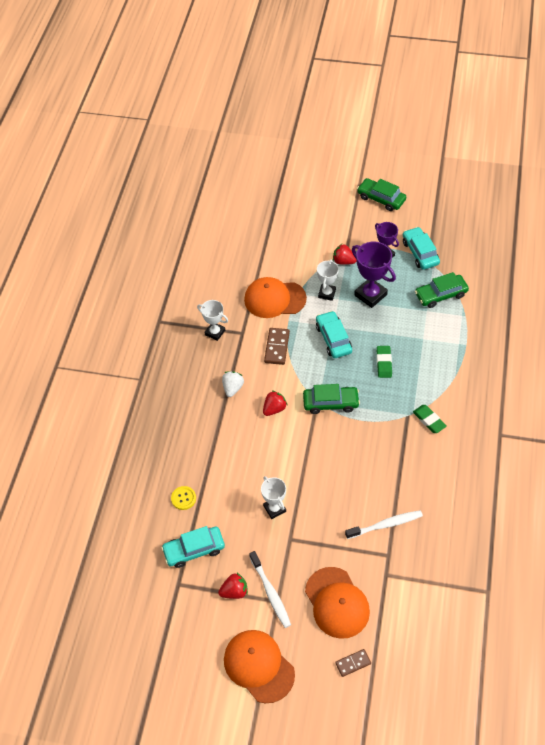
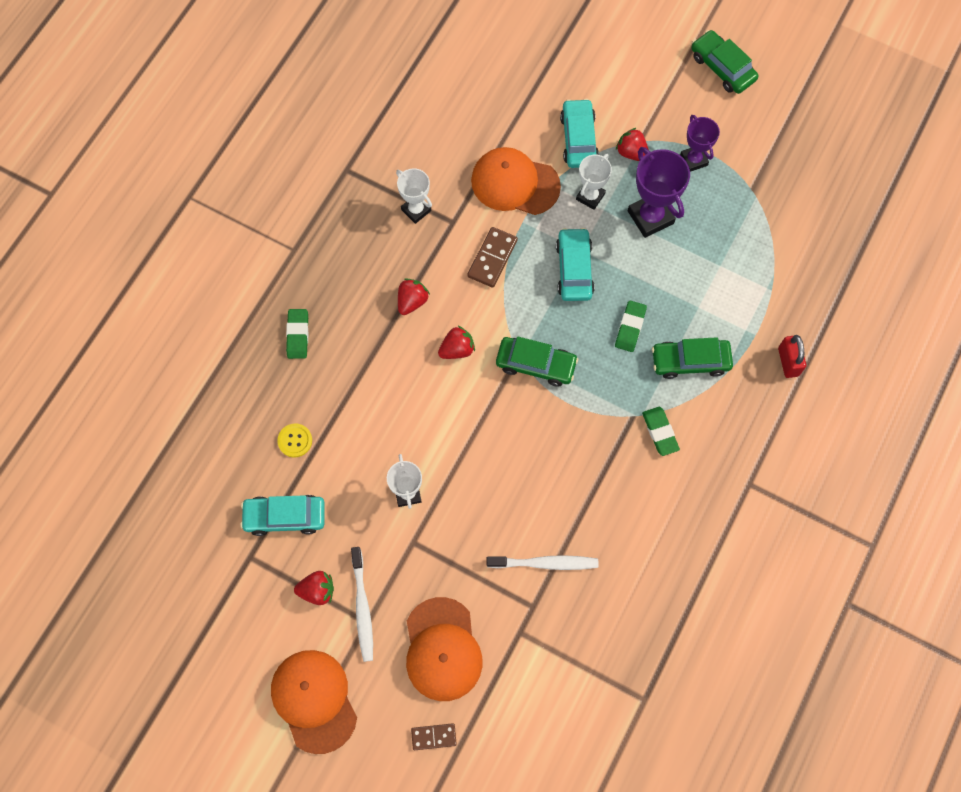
camera: 15 degrees right, 15 degrees up
white strawberry [222,371,244,397] -> red strawberry [398,278,430,315]
turquoise car [403,227,440,270] -> turquoise car moved to [560,99,599,168]
green car [415,272,469,308] -> green car moved to [652,337,733,379]
none -> green eraser [286,309,308,359]
none -> red padlock [778,335,806,378]

